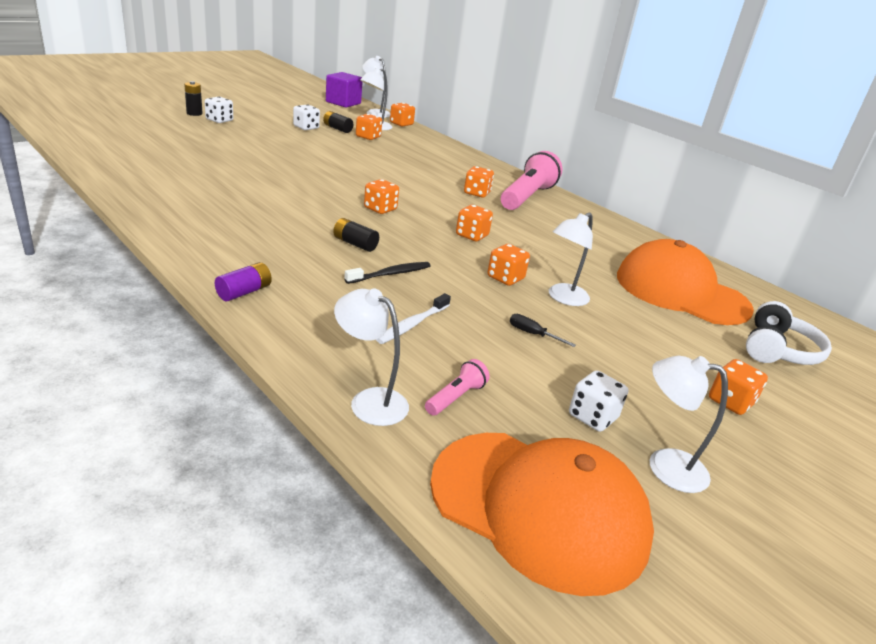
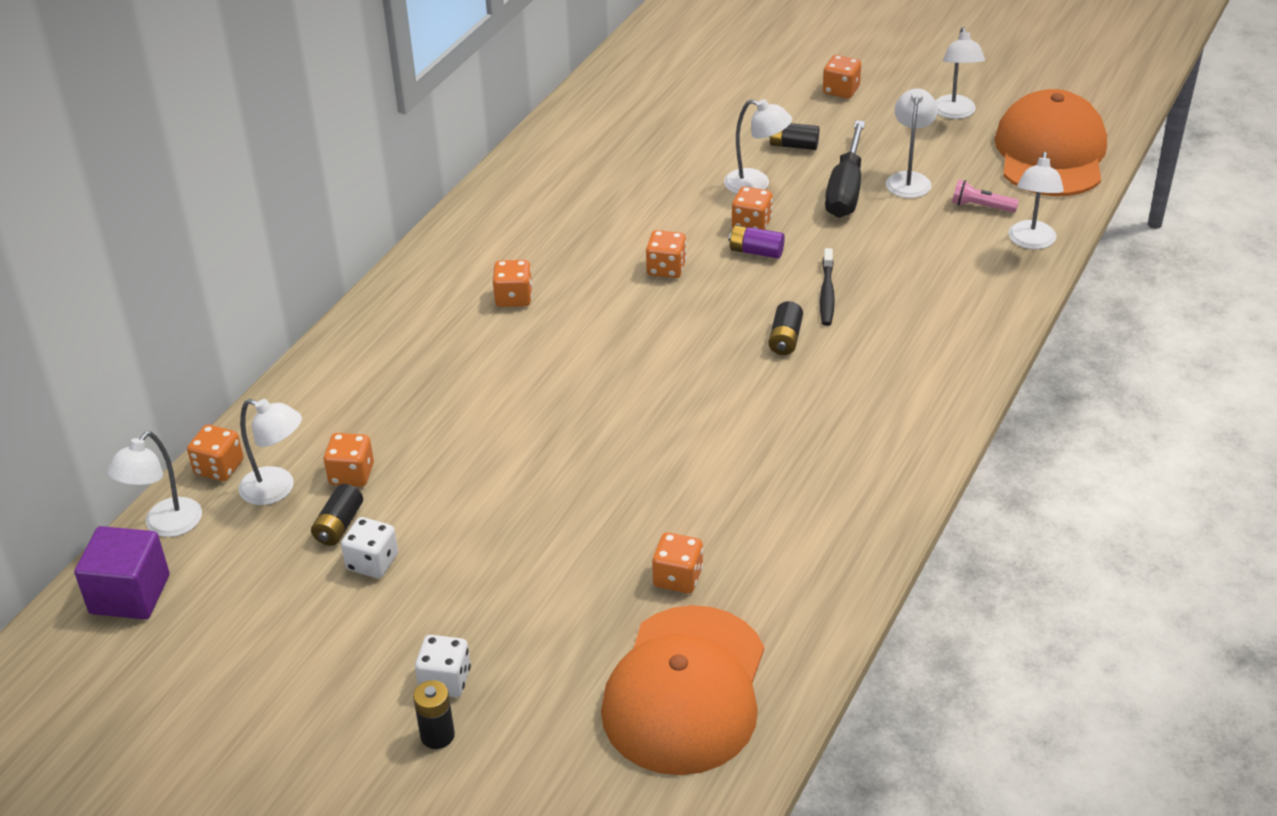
camera: 105 degrees left, 10 degrees up
purple battery [215,262,272,301] -> purple battery moved to [729,225,785,259]
black toothbrush [344,262,430,284] -> black toothbrush turned 120 degrees counterclockwise [820,248,835,326]
orange dice [364,179,399,214] -> orange dice moved to [652,532,703,593]
white toothbrush [376,293,451,344] -> none
pink flashlight [501,151,562,210] -> none
black screwdriver [510,314,576,347] -> black screwdriver [825,120,865,218], size x2.32
white dice [569,370,628,432] -> none
orange cap [617,239,754,325] -> orange cap moved to [601,605,764,775]
white headphones [746,301,832,365] -> none
none -> black battery [770,123,819,150]
none -> white lamp [886,88,938,198]

